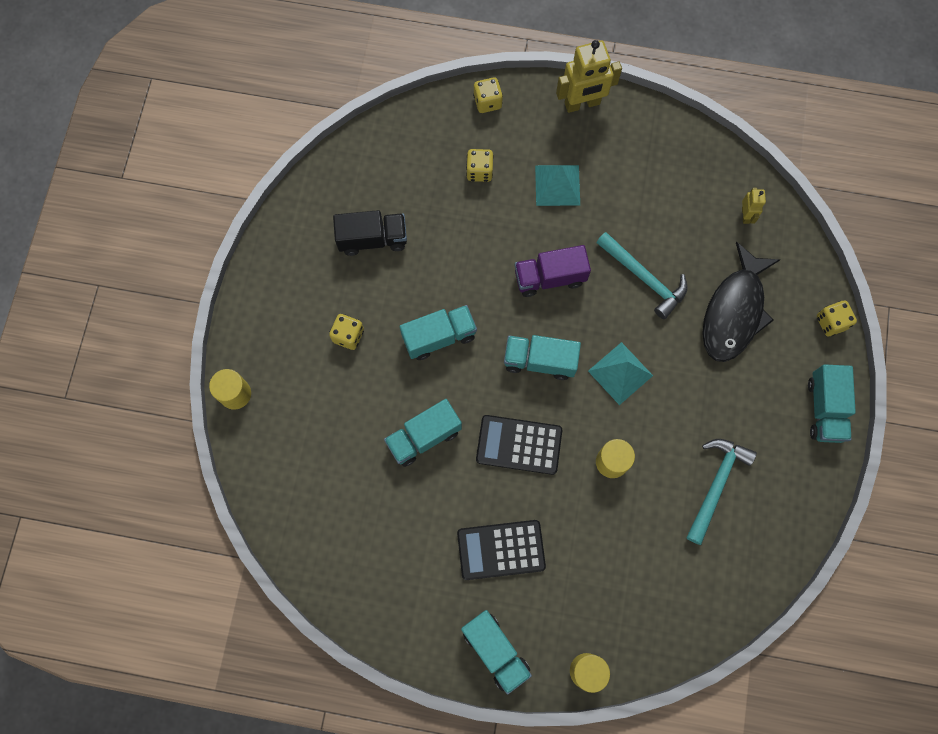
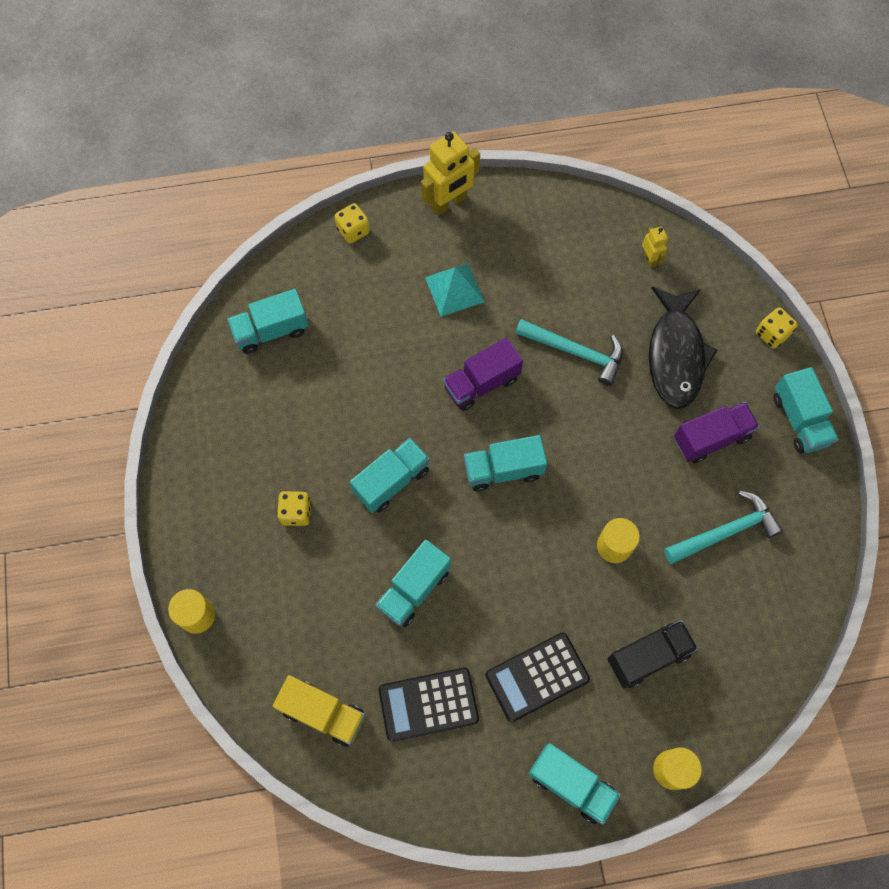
camera: 20 degrees left, 5 degrees down
black truck [333,210,407,256] -> black truck moved to [607,620,698,688]
yellow dice [466,149,494,182] -> none
black calculator [476,415,562,475] -> black calculator moved to [379,668,479,742]
turquoise pyramid [588,342,653,405] -> none
turquoise hammer [686,439,757,545] -> turquoise hammer turned 60 degrees clockwise [664,490,783,564]
none -> turquoise truck [227,289,309,354]
none -> yellow truck [273,675,365,747]
none -> purple truck [674,402,760,463]

